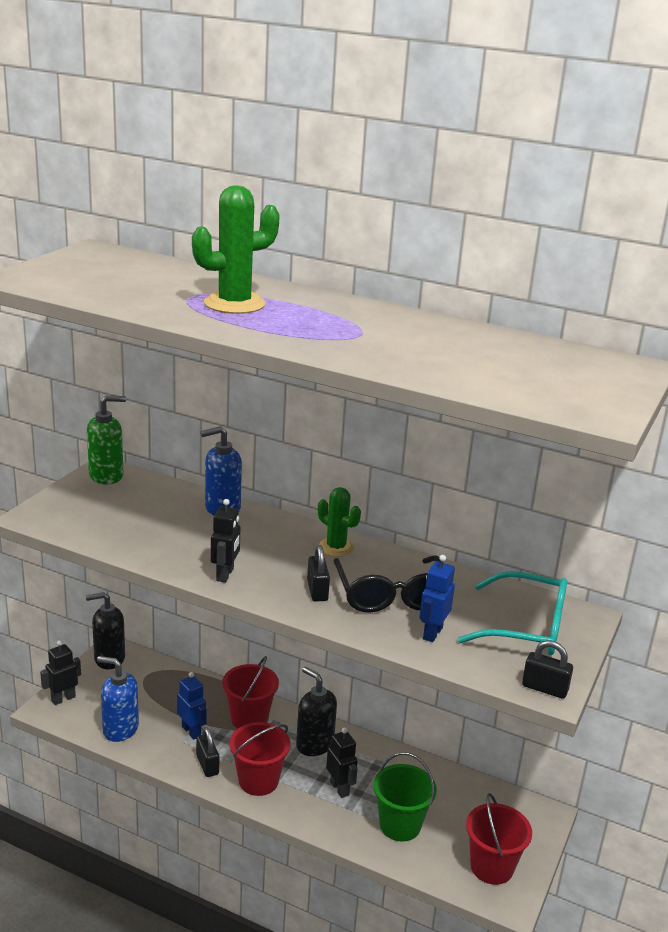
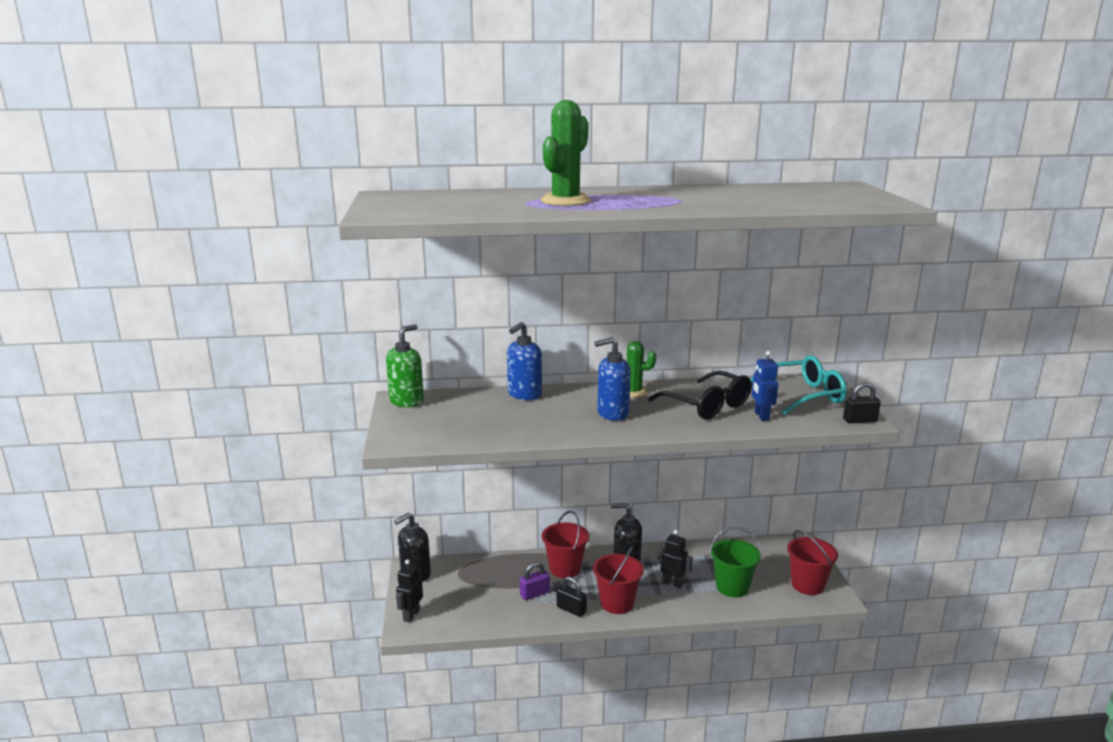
camera: 30 degrees left, 5 degrees down
blue soap dispenser [97,656,139,742] -> blue soap dispenser moved to [594,337,631,421]
blue robot [177,672,207,739] -> purple padlock [520,562,550,600]
black robot [211,499,240,583] -> none
black padlock [307,545,330,601] -> none

